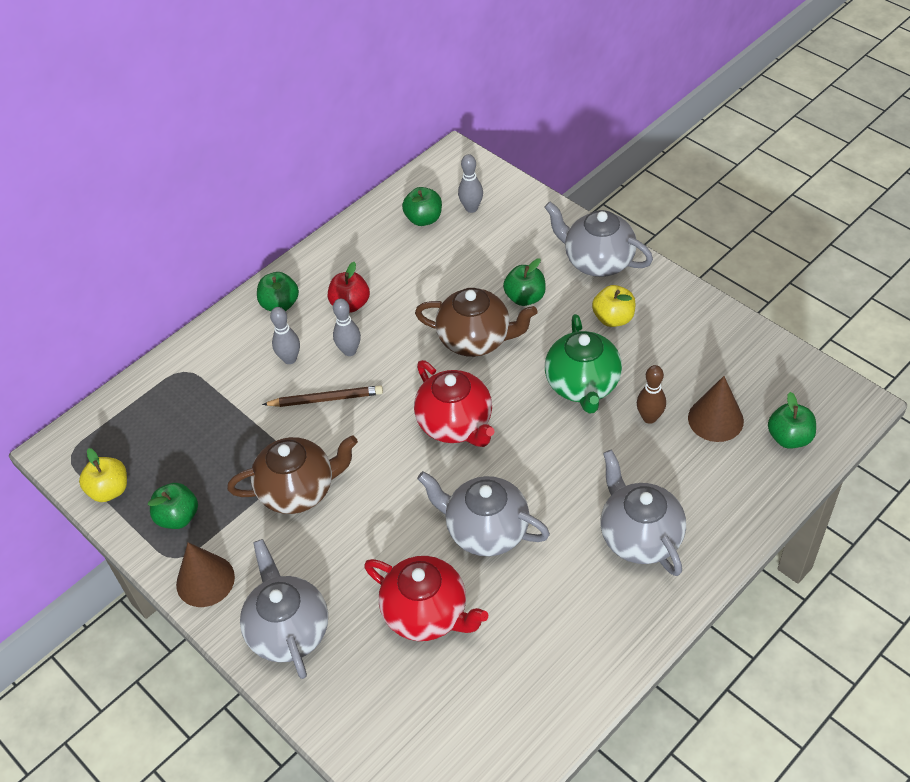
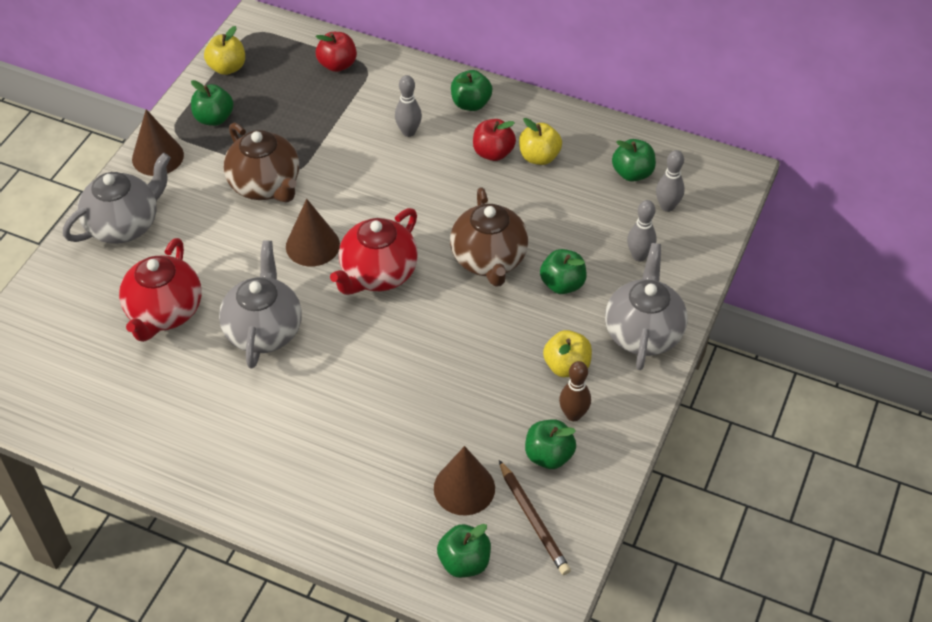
camera: 65 degrees right, 0 degrees up
brown pencil [262,385,383,407] -> brown pencil moved to [499,460,571,575]
grey bowling pin [333,298,361,356] -> grey bowling pin moved to [627,200,657,261]
green teapot [545,314,622,414] -> none
grey teapot [600,450,686,576] -> none
brown bowling pin [637,365,666,424] -> brown bowling pin moved to [559,361,591,421]
none -> brown cone [286,199,340,266]
none -> red apple [316,32,357,72]
none -> yellow apple [519,118,562,165]
none -> green apple [525,419,576,469]

